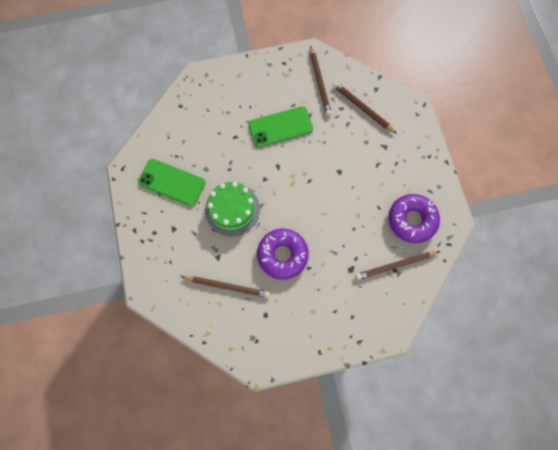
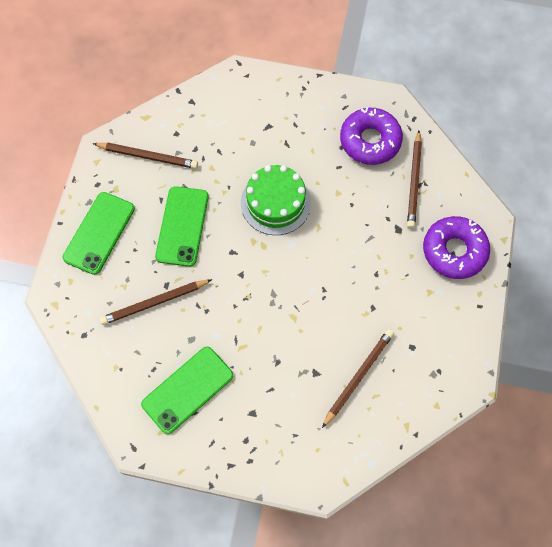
camera: 65 degrees left, 5 degrees down
green cake [205,182,260,237] -> green cake moved to [241,165,311,235]
purple donut [257,228,309,280] -> purple donut moved to [423,216,490,279]
brown pencil [333,82,397,134] -> brown pencil moved to [100,279,212,325]
none -> green phone [62,192,135,275]

